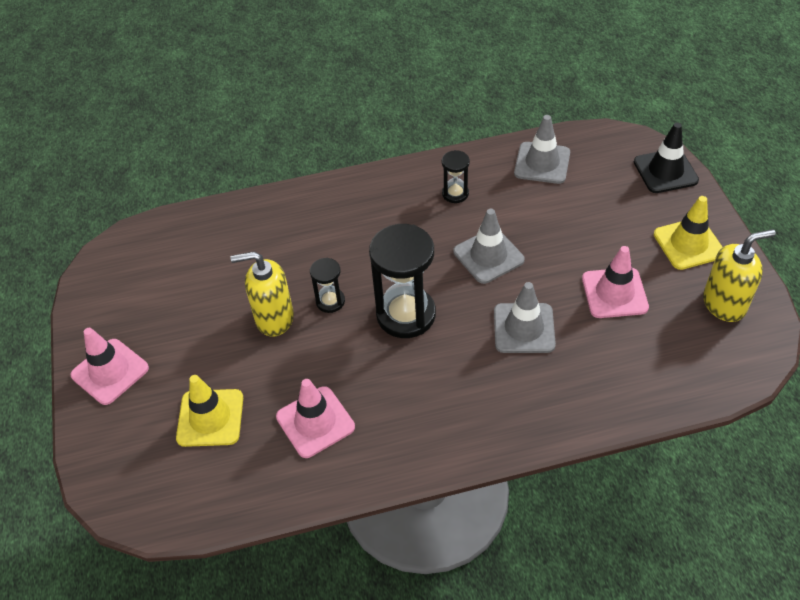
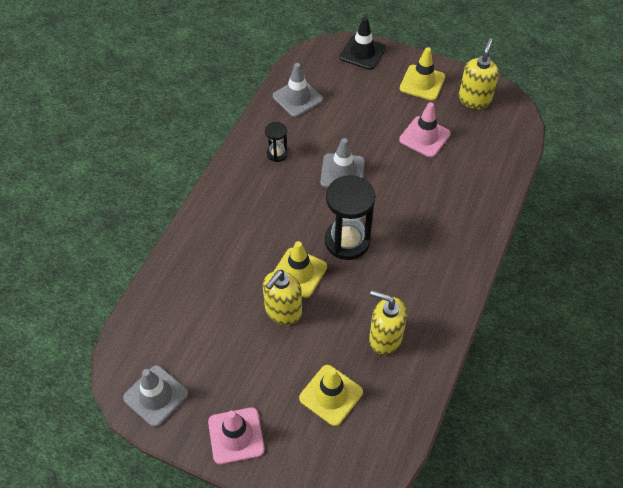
camera: 55 degrees left, 5 degrees up
pink traffic cone [276,379,355,458] -> yellow soap dispenser [369,290,407,355]
black hourglass [310,258,345,313] -> yellow traffic cone [273,241,327,298]
grey traffic cone [494,282,556,353] -> grey traffic cone moved to [123,365,188,427]

